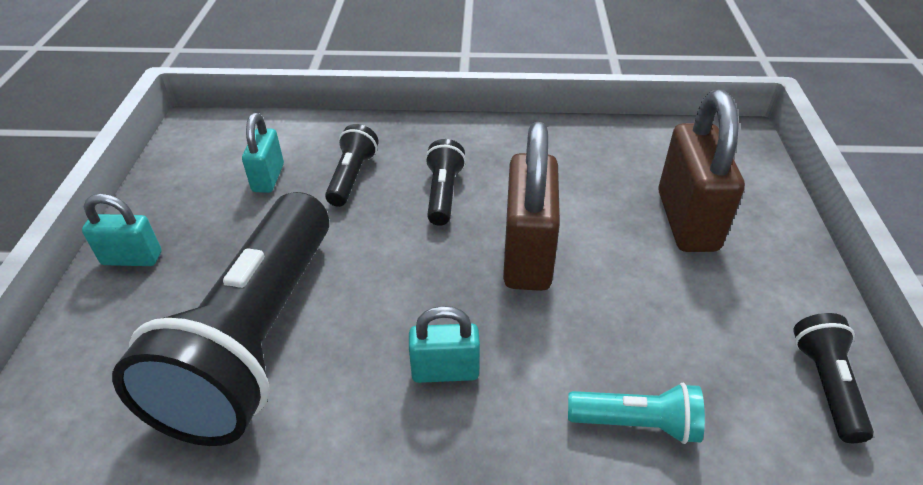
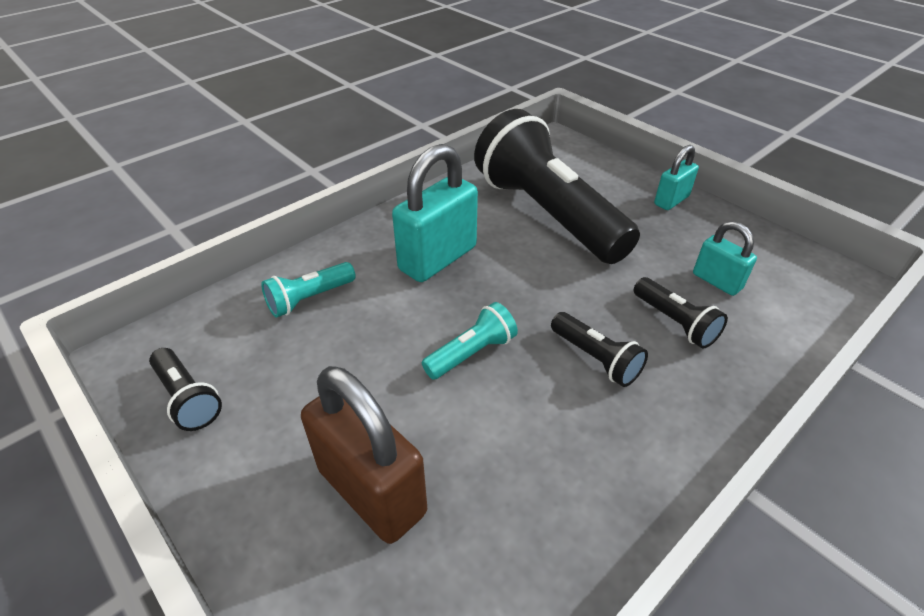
camera: 135 degrees right, 0 degrees up
turquoise padlock [409,306,480,383] -> turquoise padlock [392,144,478,282], size x1.81
brown padlock [503,122,560,291] -> turquoise flashlight [422,302,518,380]

